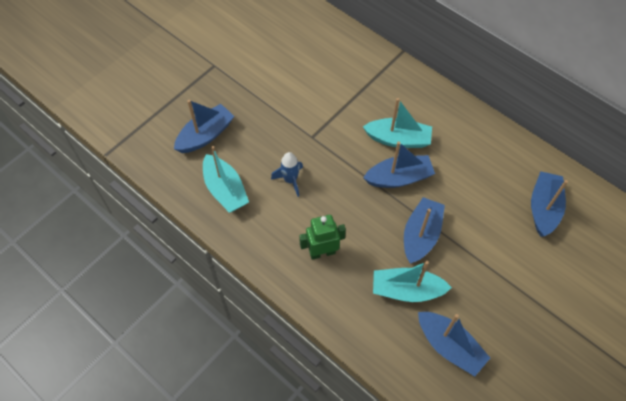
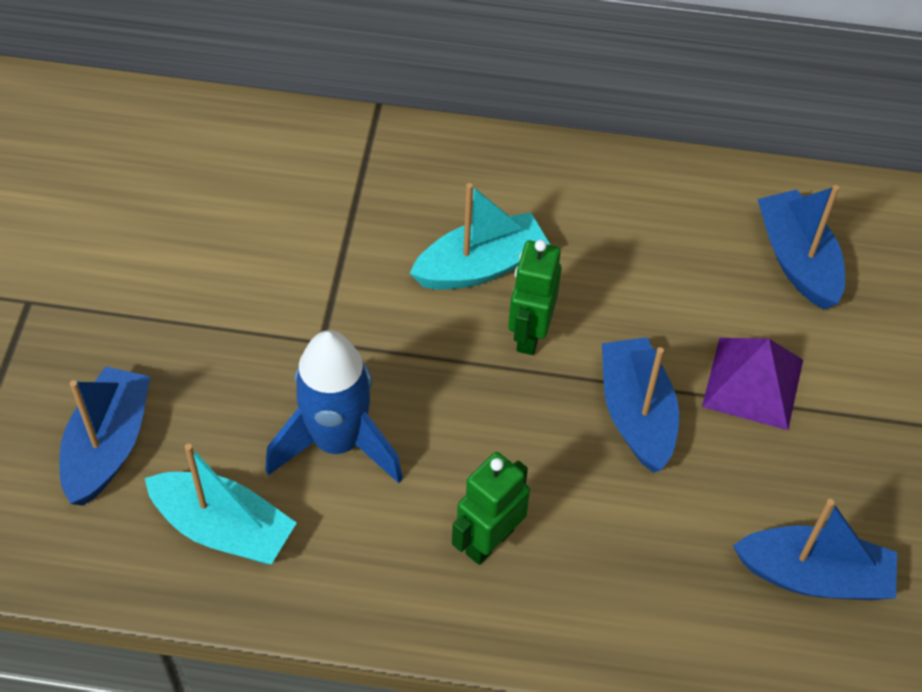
camera: 35 degrees left, 5 degrees down
blue rocket [271,152,303,197] -> blue rocket [265,330,403,483], size x1.77
blue boat [363,141,435,188] -> green robot [508,240,561,355]
turquoise boat [373,261,452,302] -> none
none -> purple pyramid [702,338,803,430]

